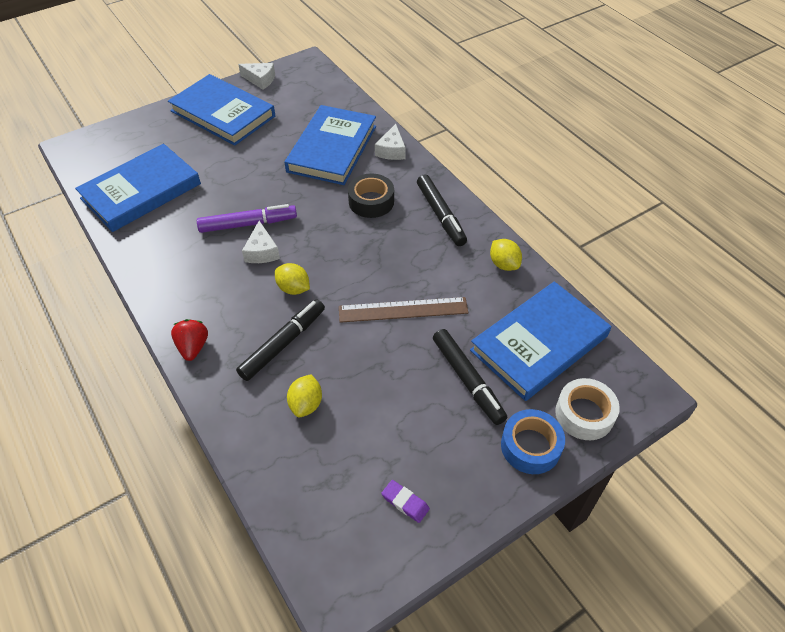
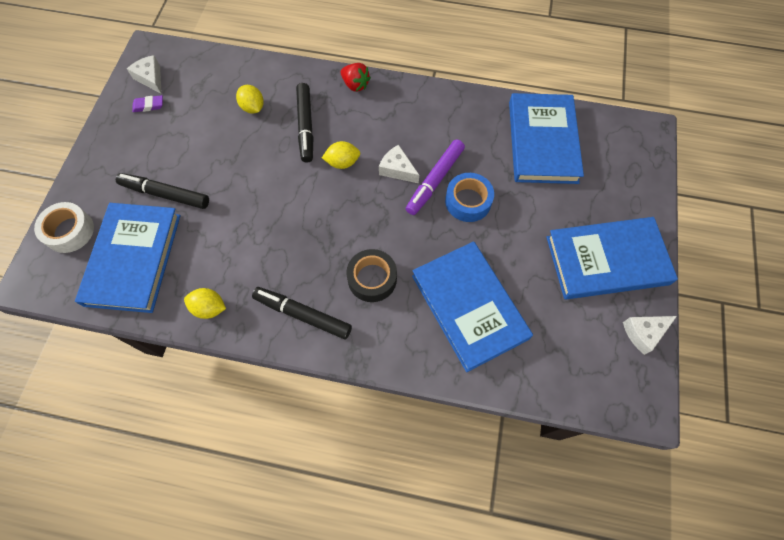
camera: 135 degrees right, 15 degrees up
brown ruler [339,297,468,323] -> none
white cheese [375,124,406,160] -> white cheese moved to [127,55,162,94]
blue tape [501,409,565,474] -> blue tape moved to [445,173,494,222]

